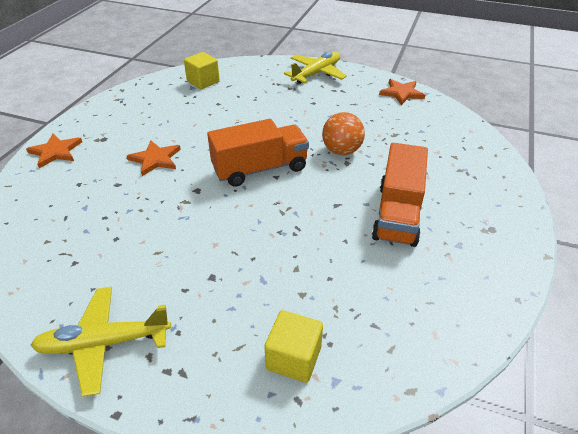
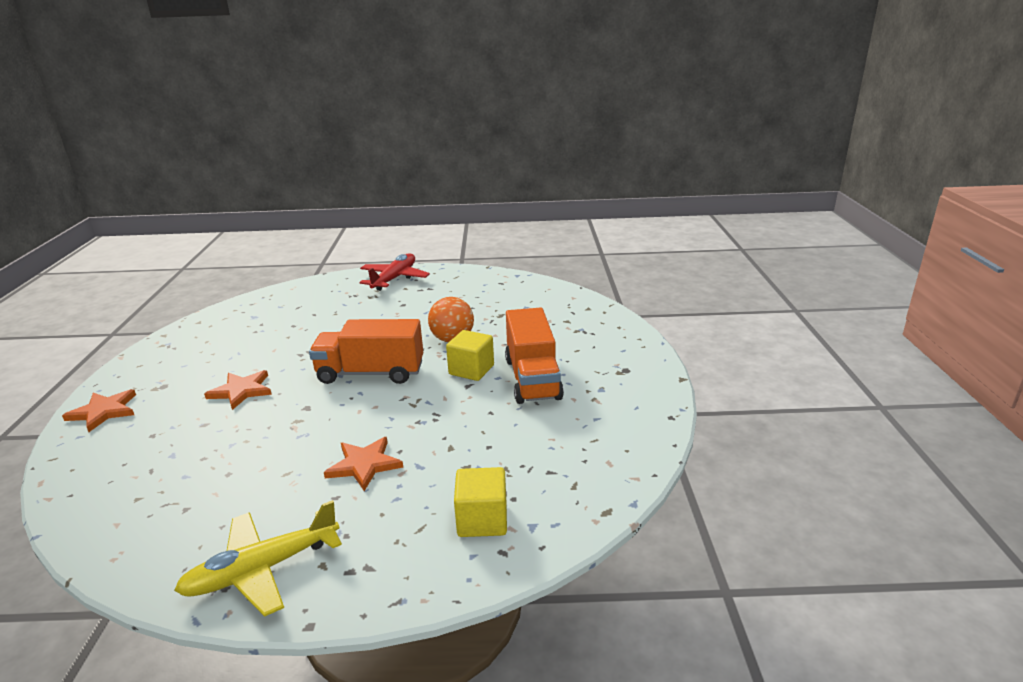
camera: 20 degrees left, 15 degrees down
yellow cube [184,52,220,89] -> yellow cube moved to [446,330,494,381]
orange truck [207,119,309,187] -> orange truck turned 135 degrees counterclockwise [309,319,423,384]
yellow plane [284,51,347,84] -> red plane [359,253,430,291]
orange star [379,79,425,105] -> orange star moved to [324,437,403,491]

